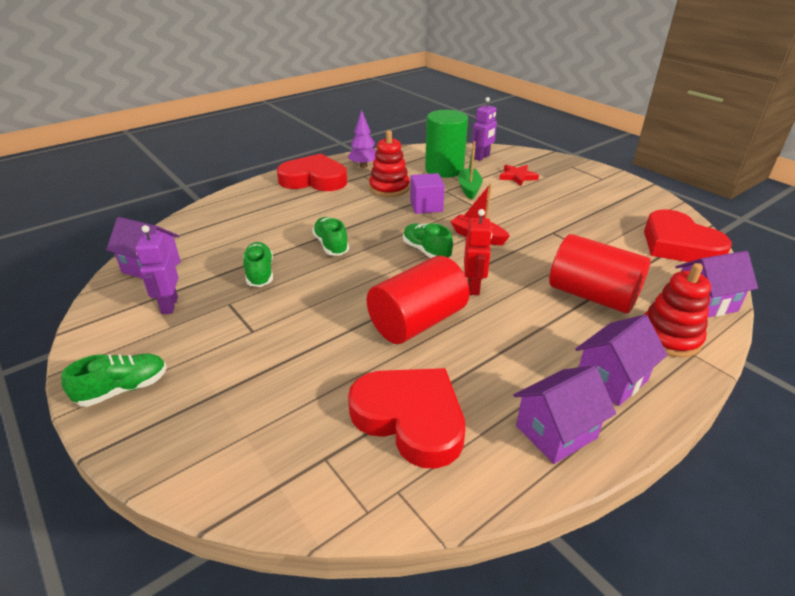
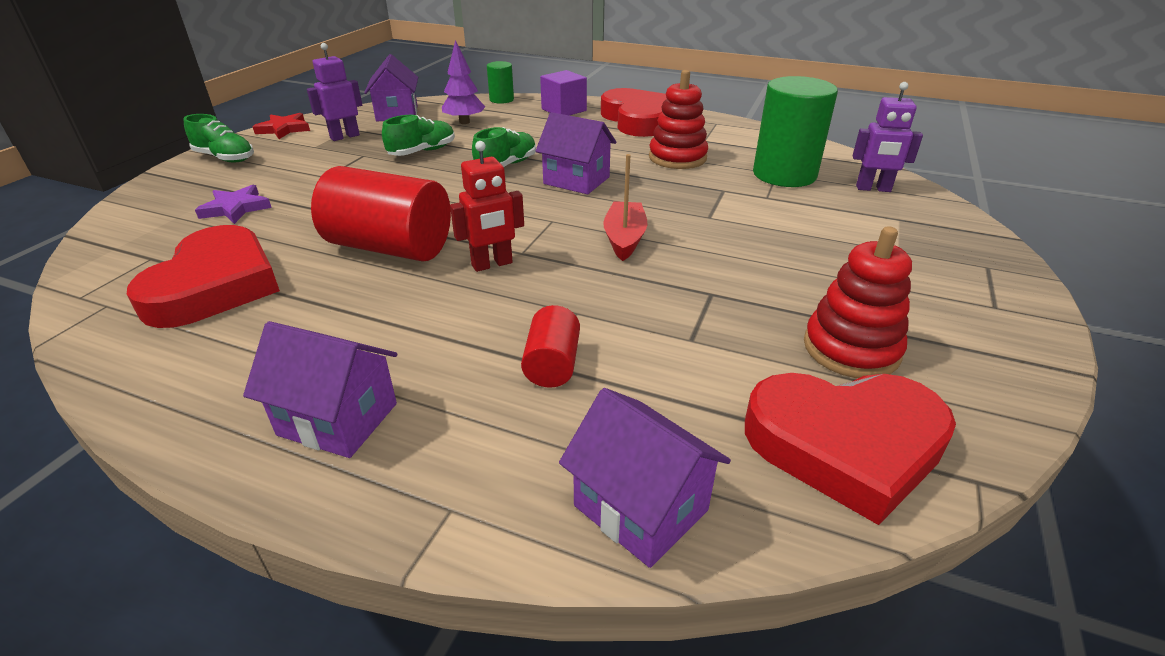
camera: 60 degrees right, 0 degrees up
purple tree [347,110,376,168] -> purple tree moved to [442,40,485,124]
green shoe [403,223,453,258] -> none
purple cube [410,173,445,214] -> purple cube moved to [540,70,587,115]
green boat [458,141,483,200] -> none
red star [499,165,539,186] -> red star moved to [253,113,310,139]
purple house [513,366,616,464] -> purple house moved to [536,112,616,194]
red cylinder [549,234,651,314] -> red cylinder [521,305,580,388], size x0.50
red heart [644,209,732,262] -> red heart turned 120 degrees counterclockwise [745,373,956,525]
red stacking toy [644,263,711,358] -> red stacking toy moved to [804,226,912,378]
none -> purple star [195,185,272,224]
none -> green cylinder [487,61,514,104]

